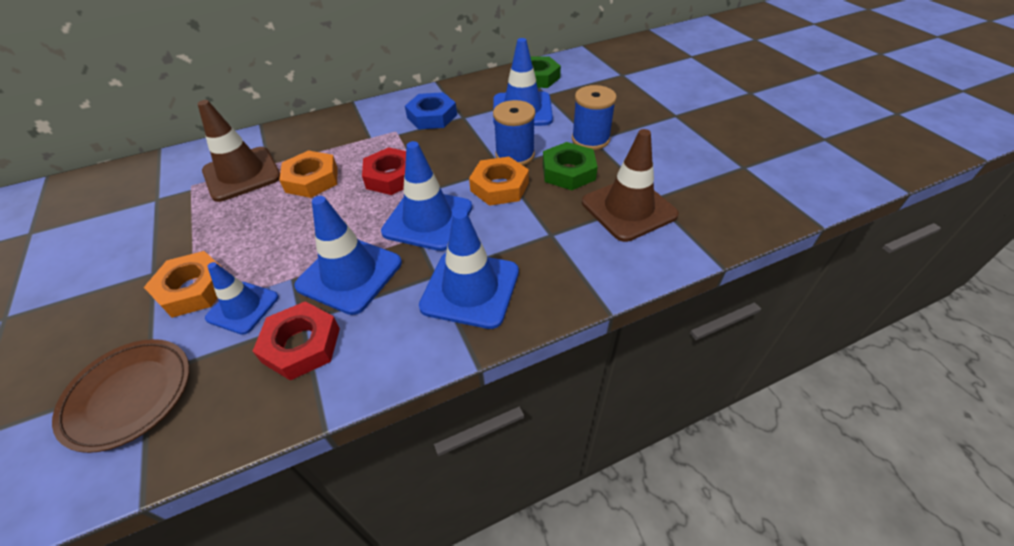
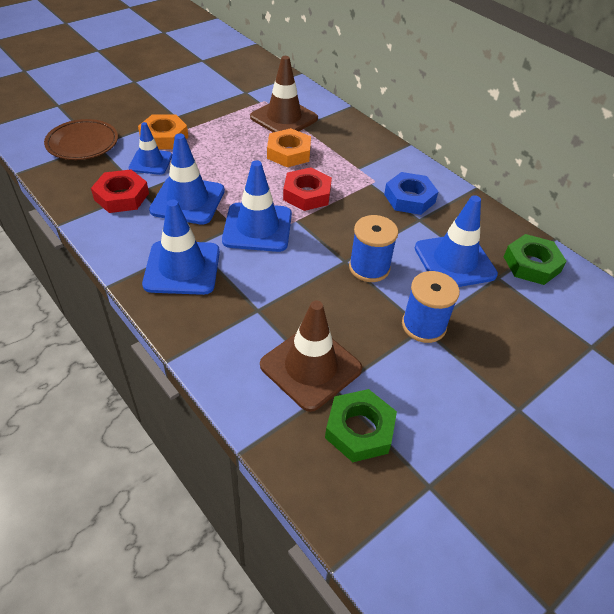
camera: 70 degrees right, 0 degrees up
orange nut [469,157,529,206] -> none
green nut [543,142,598,190] -> green nut moved to [325,389,397,462]

